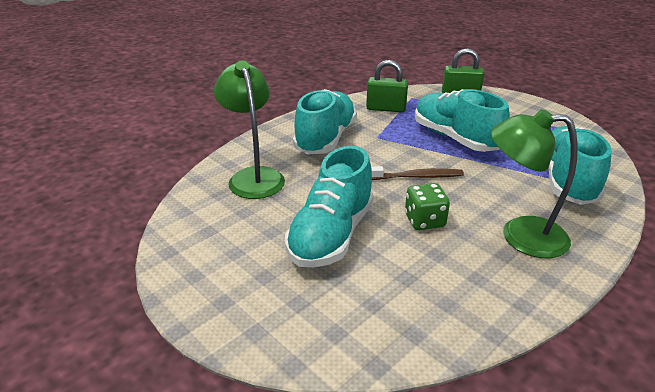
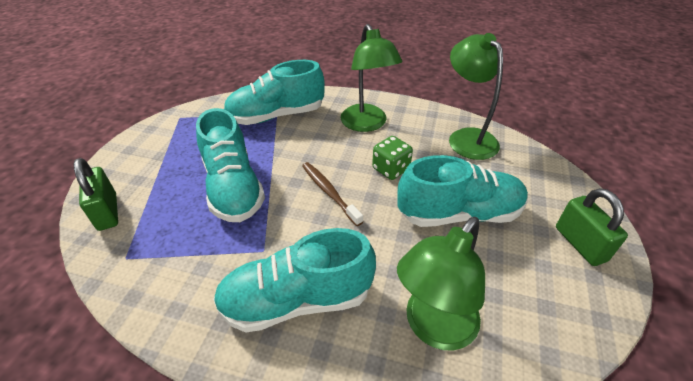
camera: 120 degrees left, 10 degrees up
green padlock [366,60,408,112] -> green padlock moved to [556,188,628,266]
turquoise shoe [415,89,510,152] -> turquoise shoe turned 45 degrees counterclockwise [196,108,265,222]
none -> green lamp [449,33,503,160]

